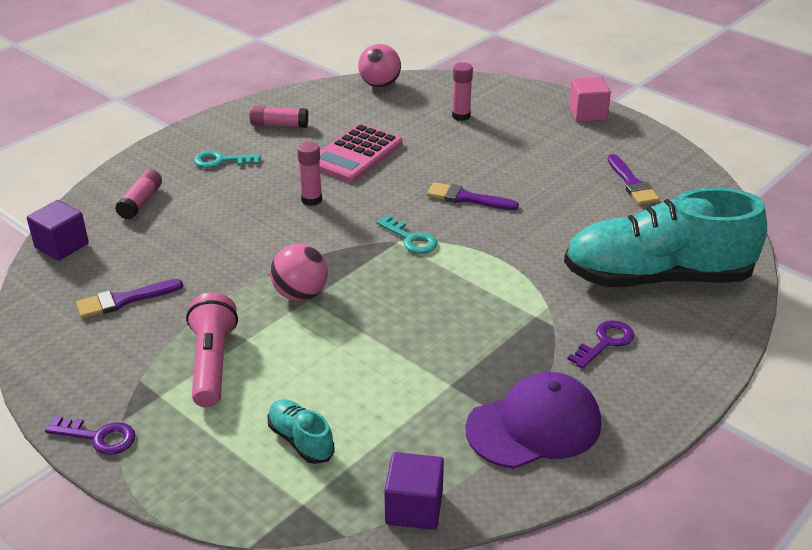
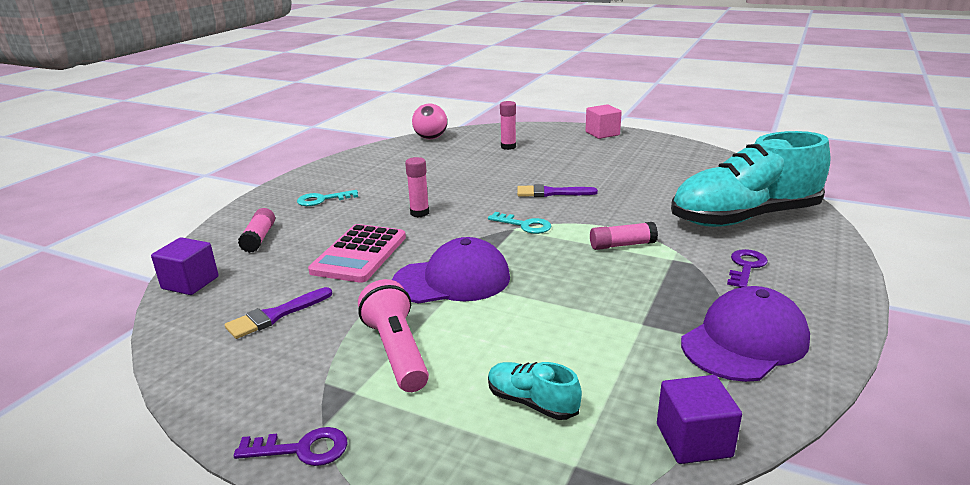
camera: 15 degrees left, 10 degrees down
pink glue stick [249,106,308,128] -> pink glue stick moved to [590,222,658,250]
pink ball [270,243,328,301] -> purple cap [392,237,510,304]
pink calculator [320,123,402,182] -> pink calculator moved to [308,224,406,283]
purple brush [608,154,660,205] -> none

